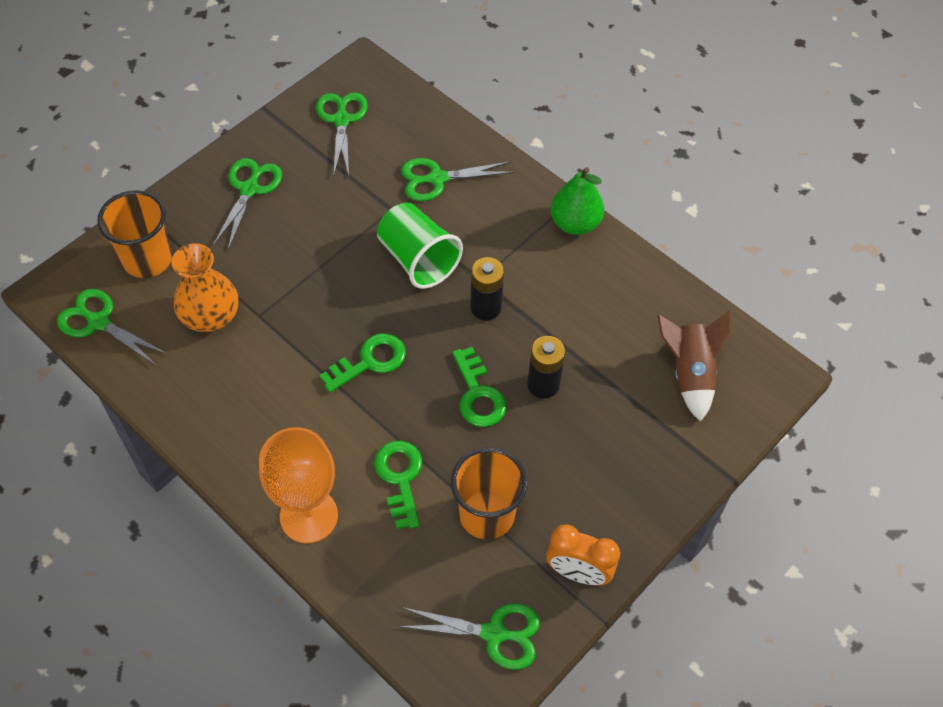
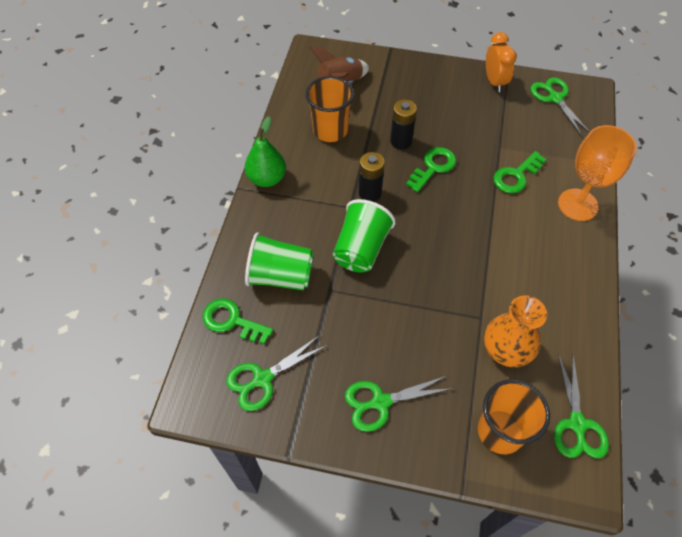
camera: 120 degrees left, 0 degrees up
green key [320,333,406,393] -> green key moved to [202,299,273,344]
green scissors [401,158,514,201] -> green cup [245,233,314,291]
orange cup [451,447,527,539] -> orange cup moved to [305,76,354,142]

